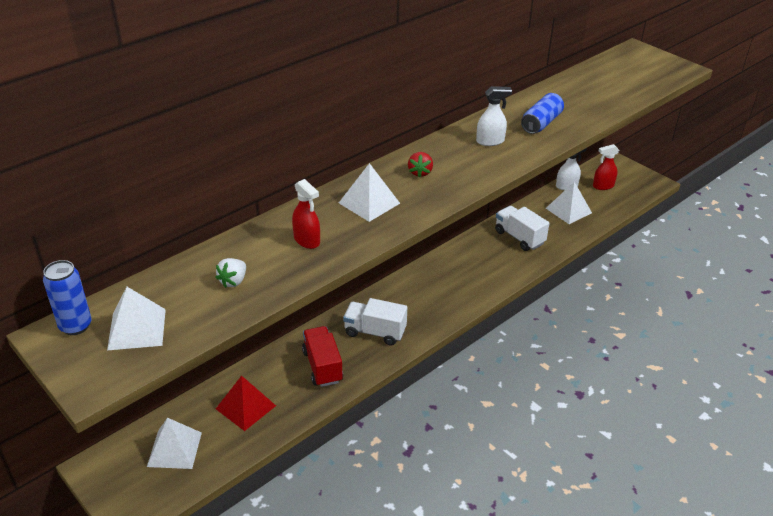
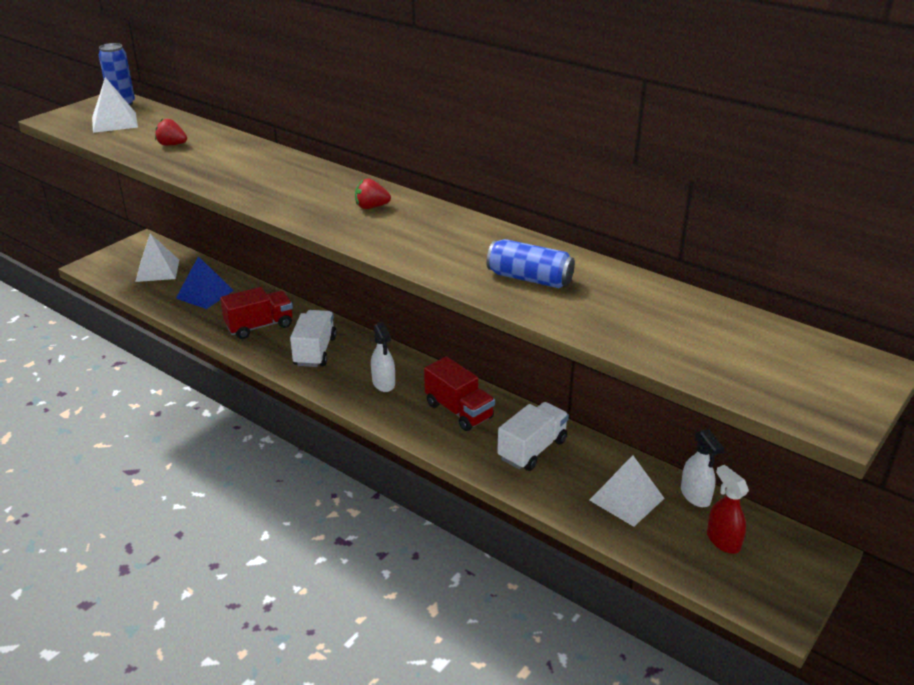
camera: 80 degrees right, 5 degrees down
white strawberry [215,258,246,288] -> red strawberry [155,118,187,146]
red pyramid [216,376,276,431] -> blue pyramid [176,256,234,309]
red spray bottle [292,179,320,249] -> none
white pyramid [339,163,400,222] -> none
white spray bottle [476,86,512,146] -> white spray bottle moved to [371,322,395,392]
none -> red truck [424,357,495,431]

